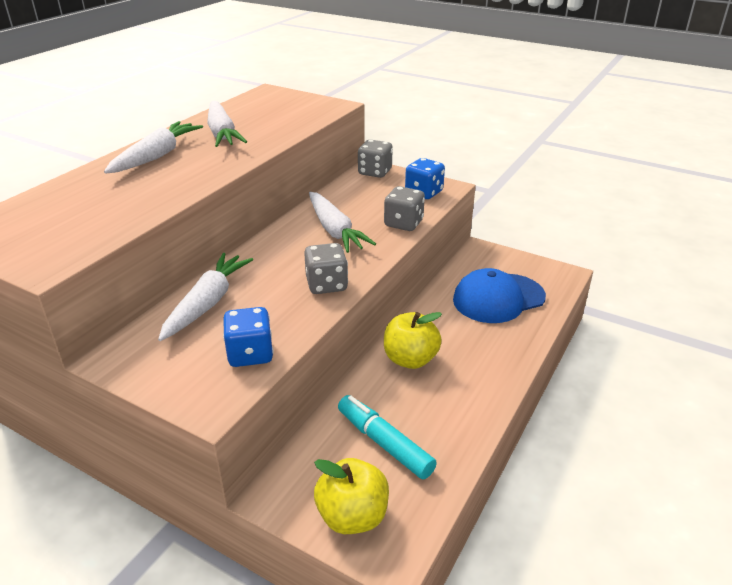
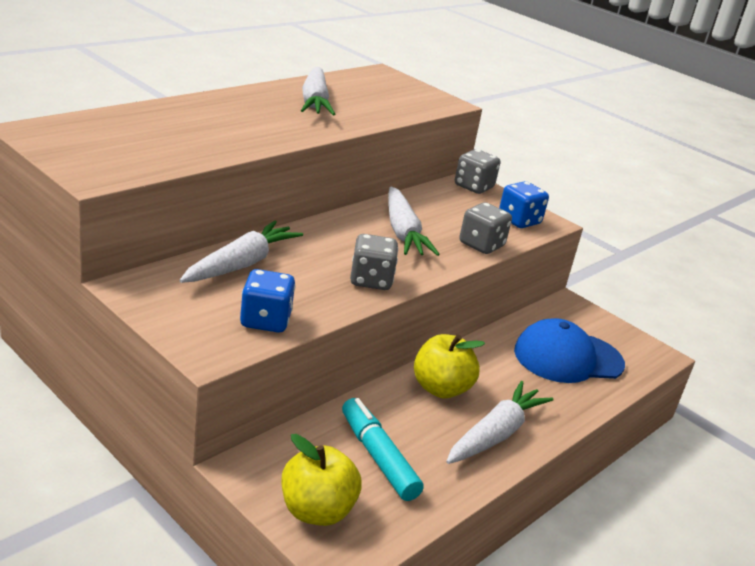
camera: 10 degrees right, 5 degrees down
white carrot [104,121,203,173] -> white carrot moved to [446,381,554,464]

